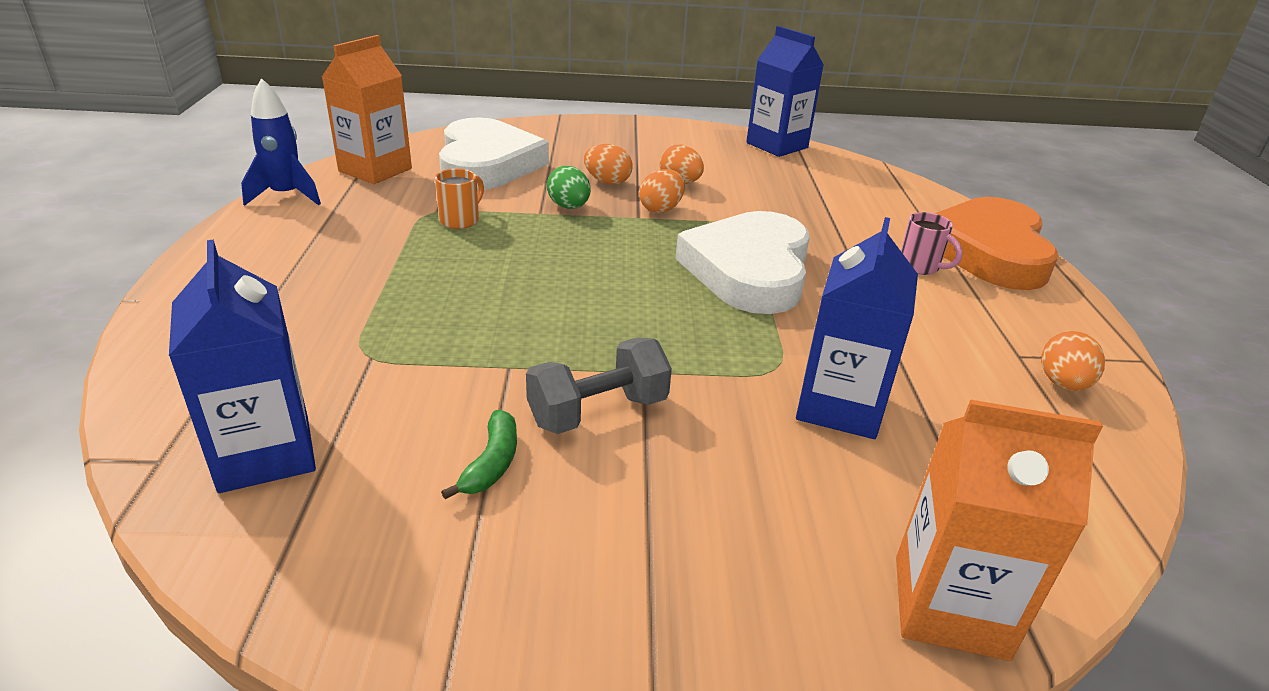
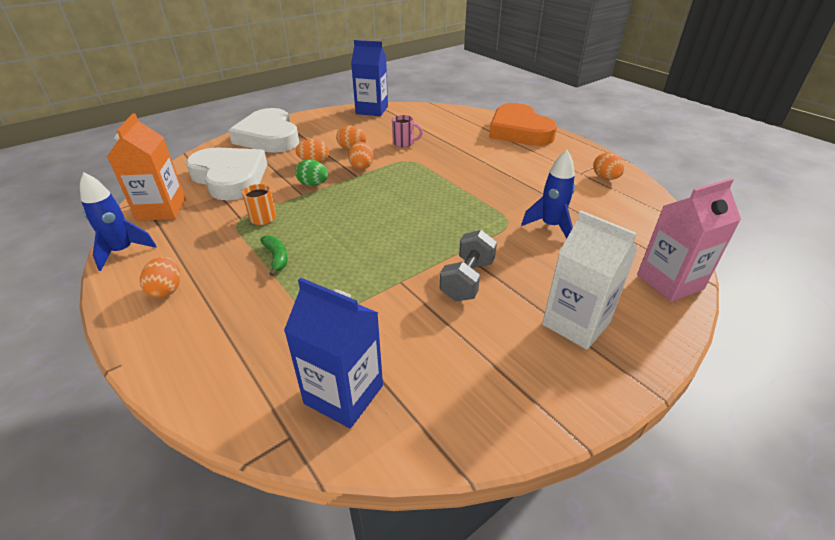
camera: 35 degrees left, 5 degrees up
green banana [441,410,517,499] -> green banana moved to [260,235,288,276]
white heart [676,211,810,314] -> white heart moved to [228,108,299,153]
blue carton [796,217,918,439] -> blue rocket [521,150,575,239]
orange carton [896,399,1103,661] -> pink carton [637,178,741,302]
pink mug [901,212,963,275] -> pink mug moved to [392,115,423,147]
none -> orange egg [140,256,180,298]
none -> white carton [542,211,637,349]

